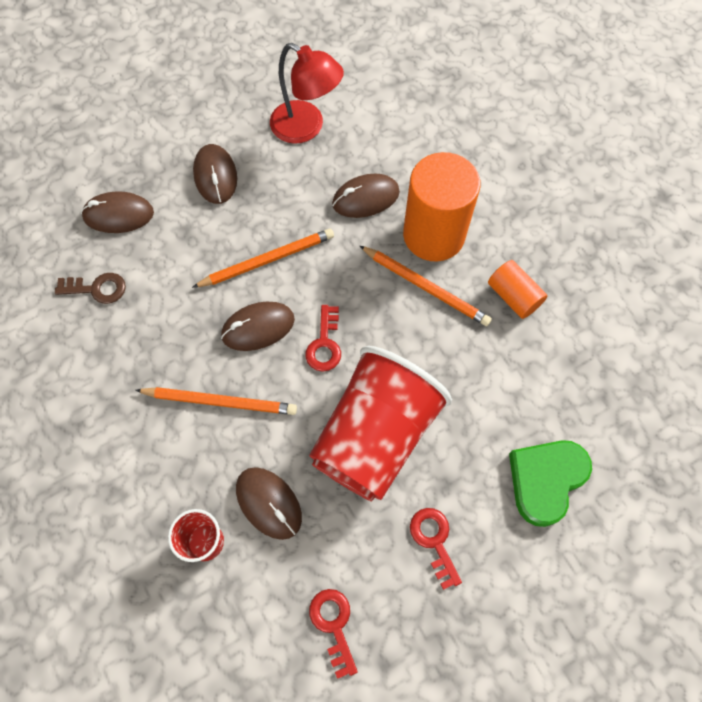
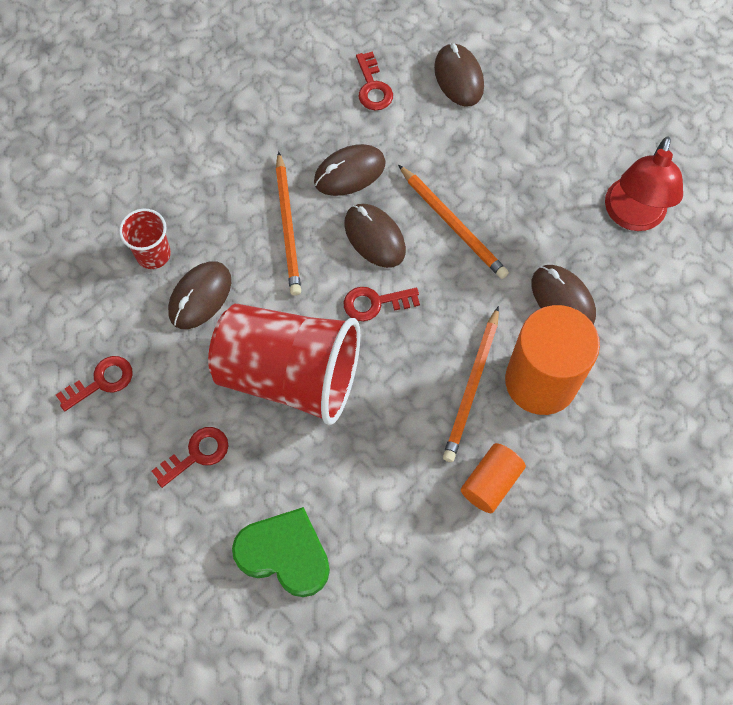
camera: 75 degrees right, 0 degrees up
brown key [55,273,126,304] -> red key [356,51,393,111]
brown mouse [193,144,237,204] -> brown mouse moved to [314,144,386,196]

